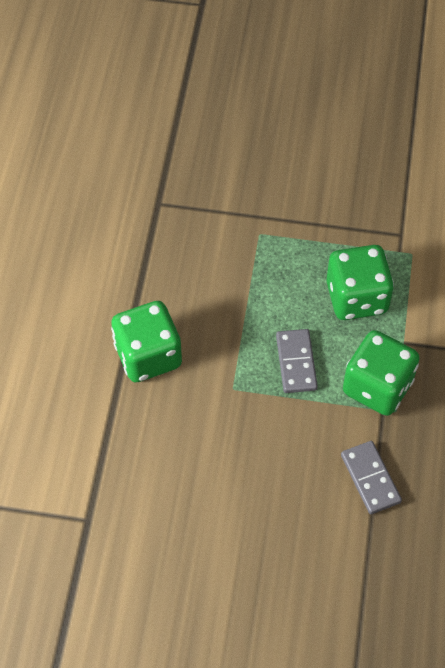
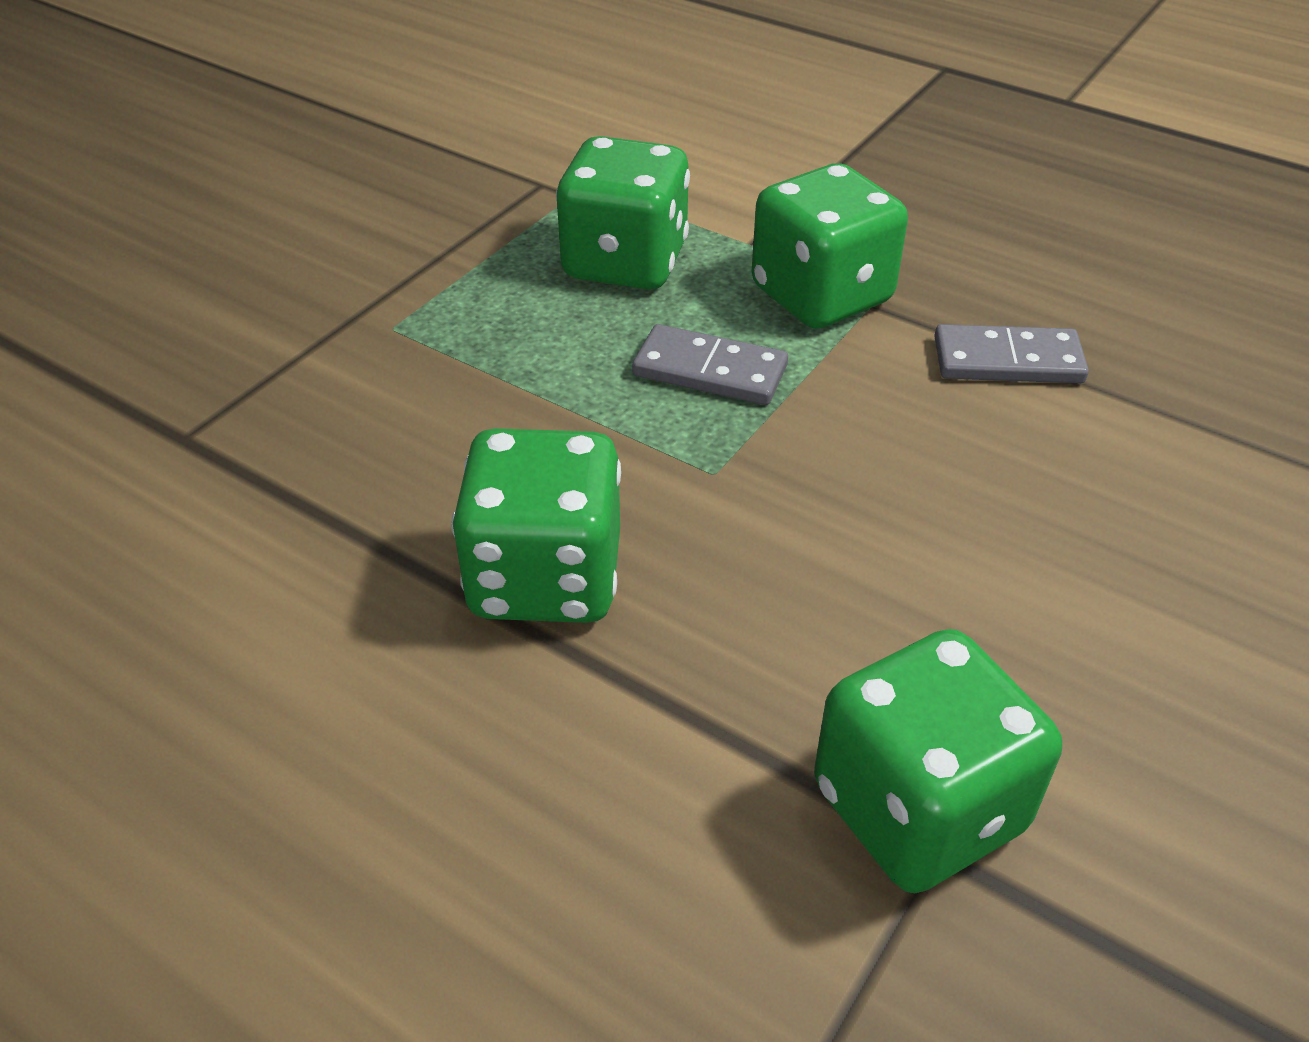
camera: 65 degrees left, 15 degrees down
none -> green dice [814,629,1062,893]

